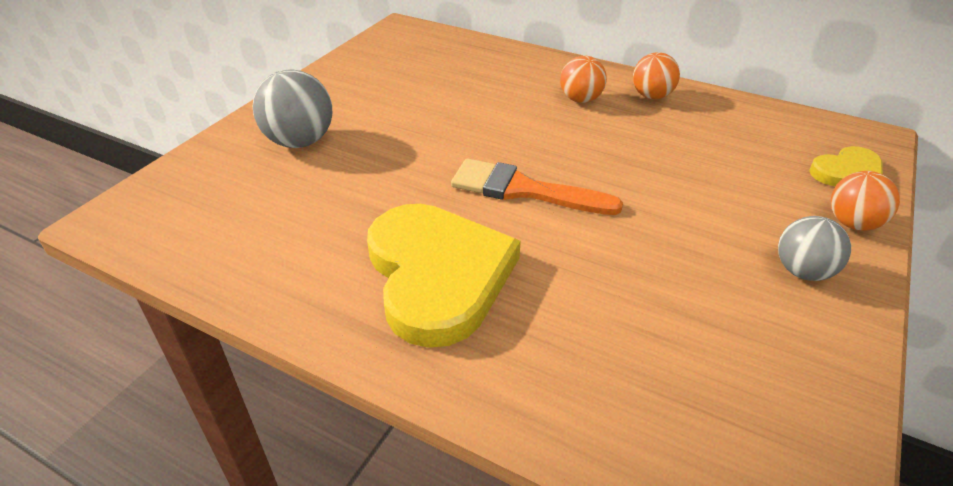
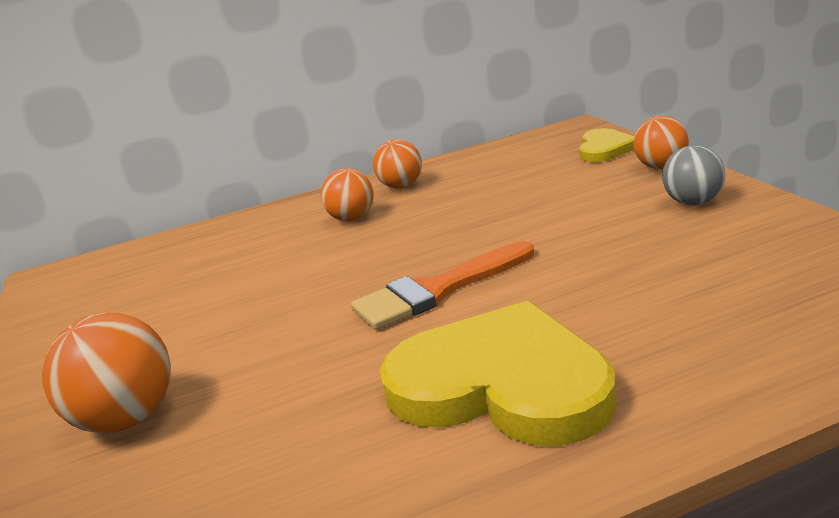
camera: 45 degrees left, 15 degrees down
grey ball [253,69,332,148] -> orange ball [42,313,171,433]

